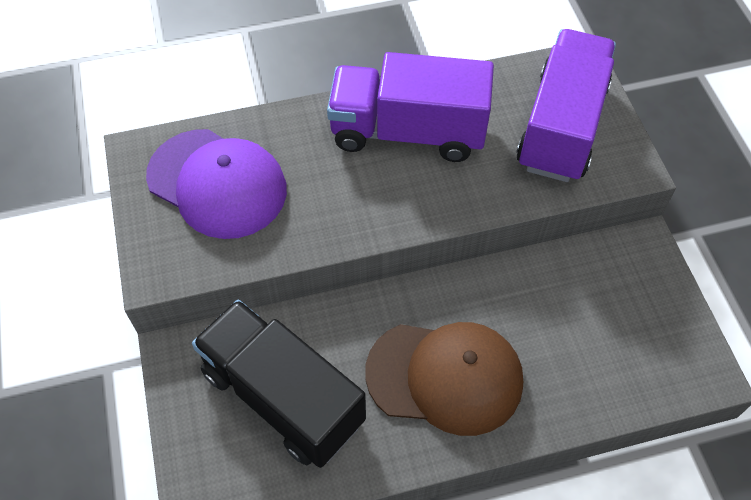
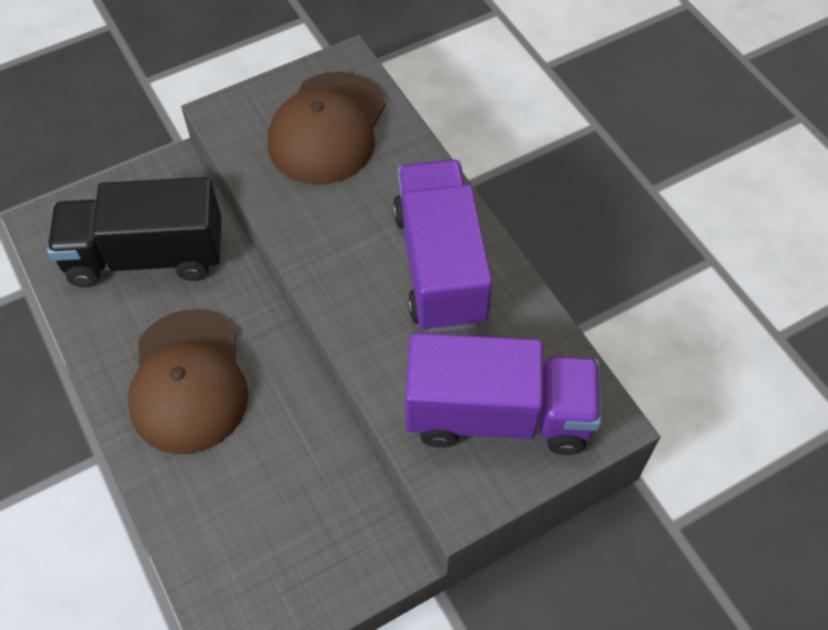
camera: 75 degrees right, 0 degrees up
purple cap [146,129,287,239] -> brown cap [268,72,386,185]
black truck [192,300,366,468] -> black truck turned 120 degrees counterclockwise [47,177,221,287]

